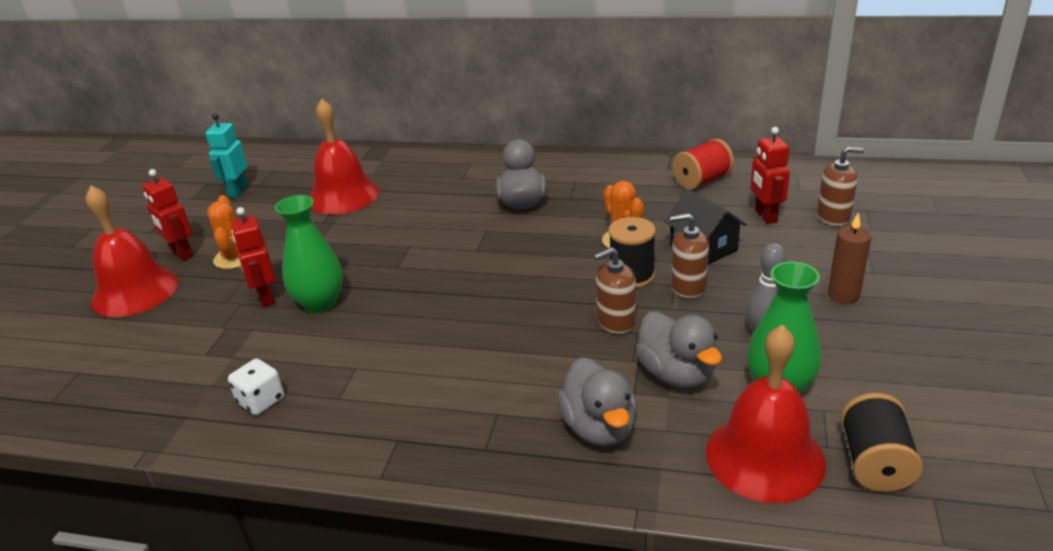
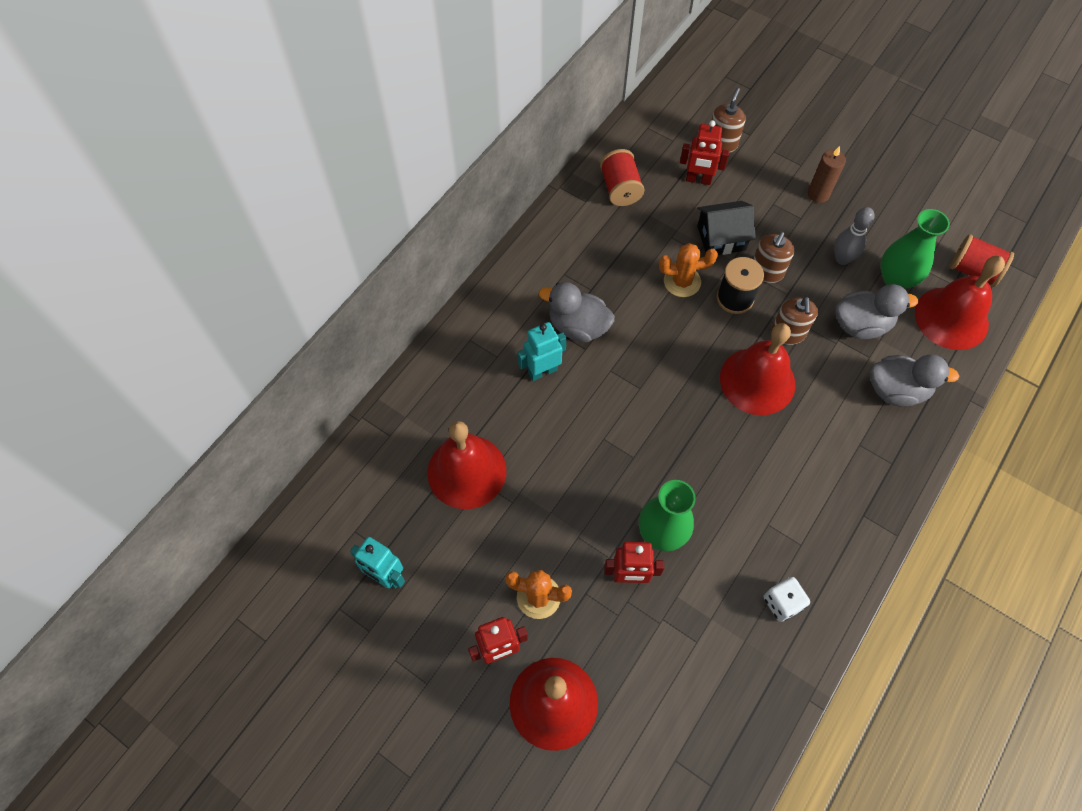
camera: 70 degrees left, 30 degrees up
black spool [841,393,923,492] -> red spool [950,234,1014,287]
none -> turquoise robot [517,322,567,381]
none -> red bell [720,323,795,415]

